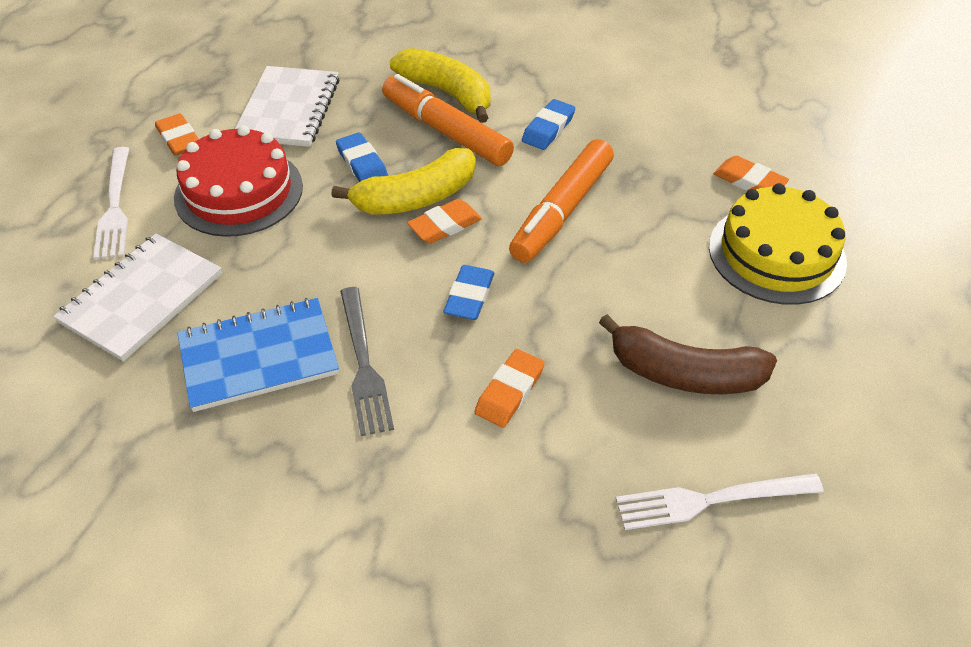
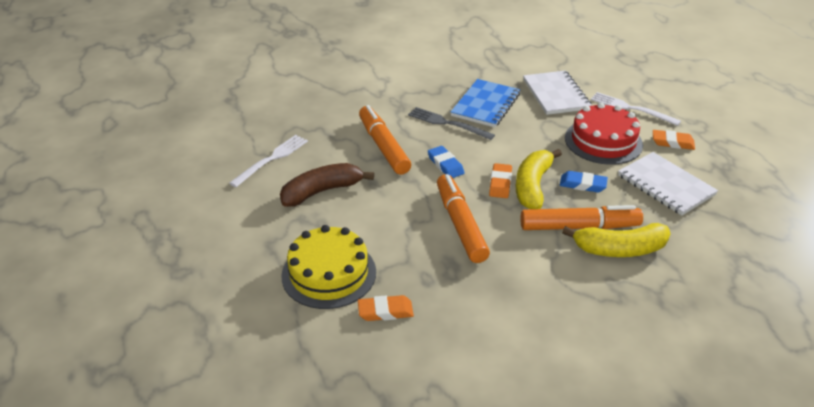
camera: 135 degrees right, 10 degrees down
orange eraser [475,349,545,428] -> orange marker [359,105,411,175]
blue eraser [522,99,575,150] -> none

